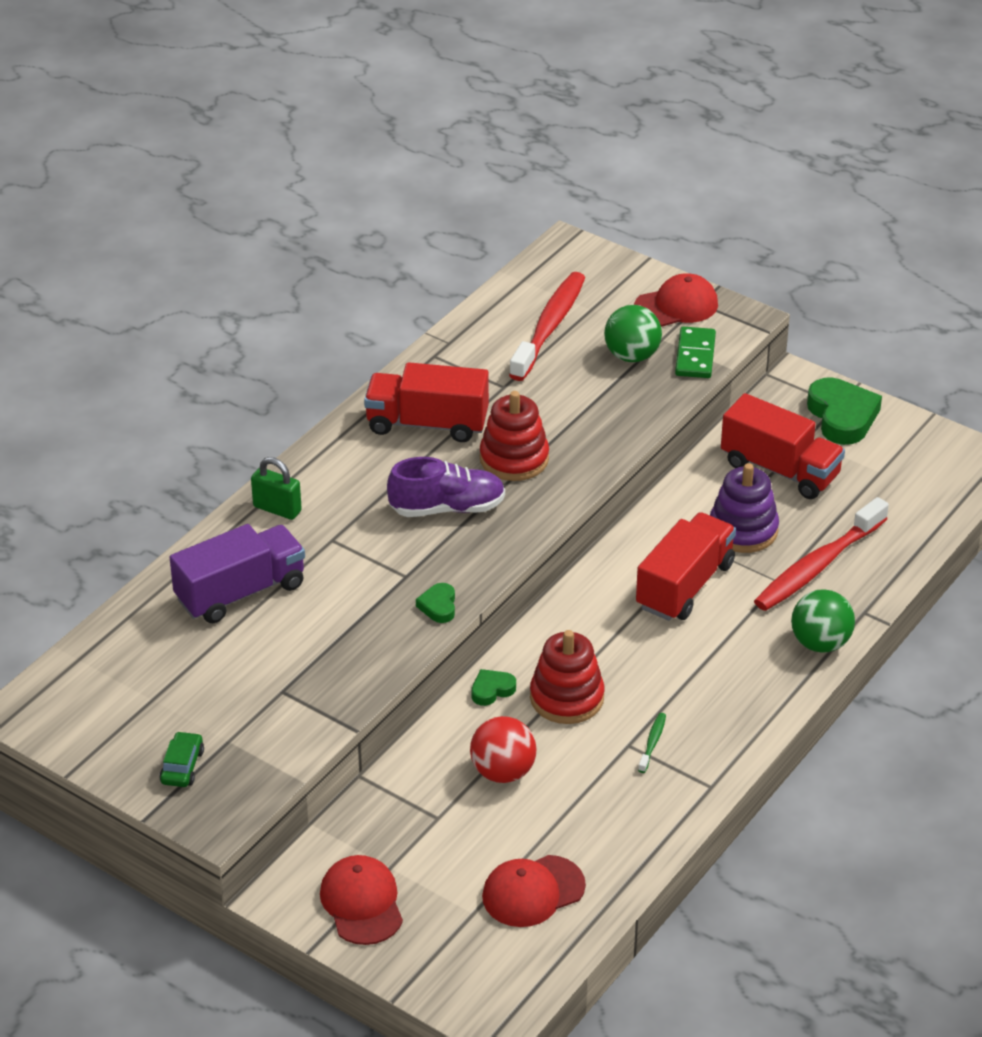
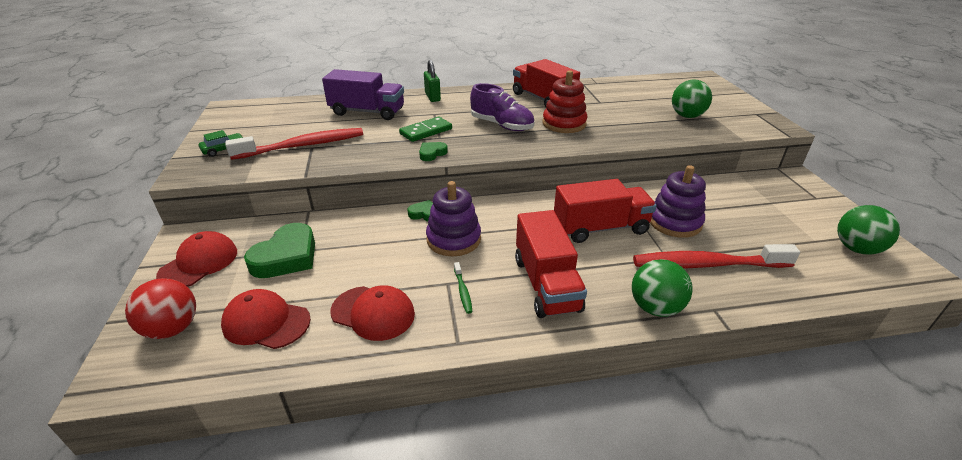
camera: 45 degrees right, 5 degrees down
red ball [470,716,537,783] -> red ball moved to [125,278,196,339]
red toothbrush [509,272,585,381] -> red toothbrush moved to [225,128,363,160]
red stacking toy [530,630,604,724] -> purple stacking toy [426,181,481,256]
red cap [634,273,718,327] -> red cap moved to [330,285,415,341]
green toothbrush [638,713,666,773] -> green toothbrush turned 105 degrees clockwise [454,262,472,314]
green domino [675,327,716,378] -> green domino moved to [399,117,452,142]
red truck [721,393,845,499] -> red truck moved to [515,210,587,318]
green heart [807,377,882,445] -> green heart moved to [244,223,315,278]
none -> green ball [837,205,900,255]

